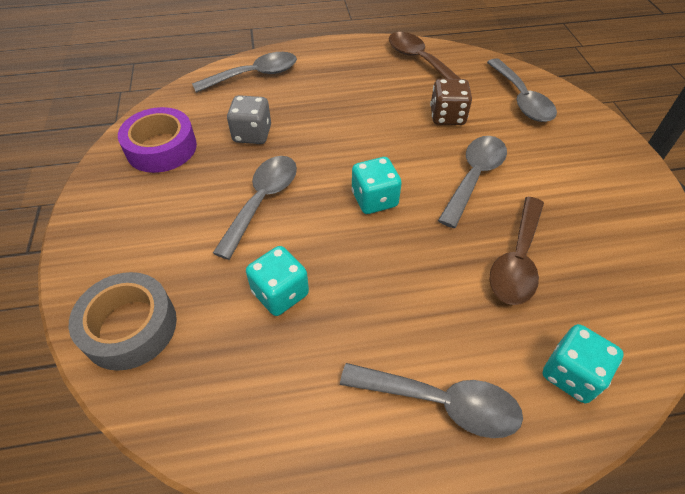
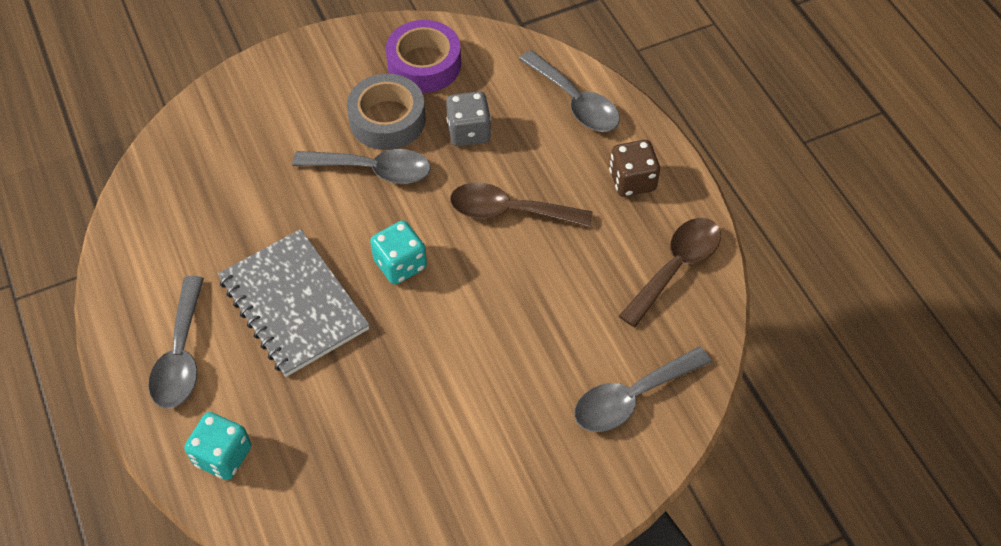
camera: 75 degrees right, 5 degrees up
grey tape [69,272,177,371] -> grey tape moved to [347,74,426,150]
turquoise dice [246,246,309,316] -> none
brown dice [430,79,472,125] -> brown dice moved to [609,140,660,197]
grey spoon [438,136,507,228] -> none
brown spoon [489,197,544,305] -> brown spoon moved to [450,183,592,227]
none -> grey notebook [218,229,370,377]

